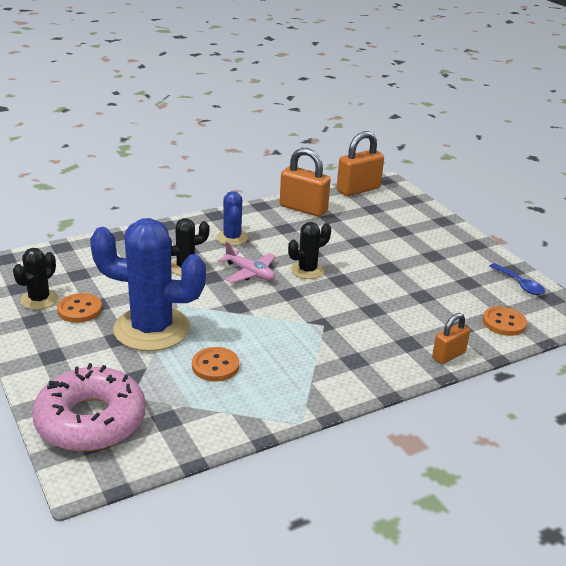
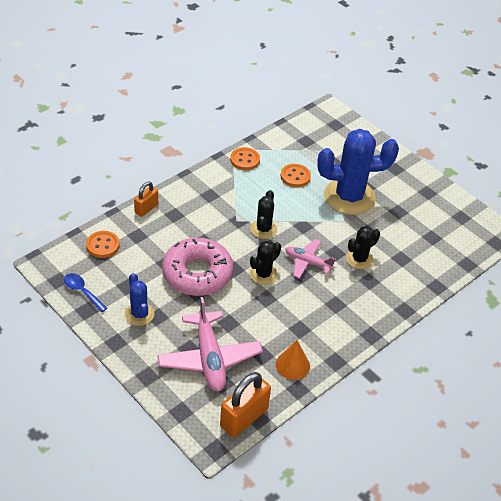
camera: 165 degrees right, 15 degrees up
black cactus [13,248,58,310] -> black cactus moved to [250,190,277,239]
pink donut [32,363,146,451] -> pink donut moved to [162,238,233,296]
orange button [57,293,102,323] -> orange button moved to [230,147,260,170]
blue cactus [217,191,248,246] -> blue cactus moved to [125,273,154,326]
orange padlock [280,148,331,217] -> orange cone [276,340,310,380]
none -> pink plane [157,297,263,391]

